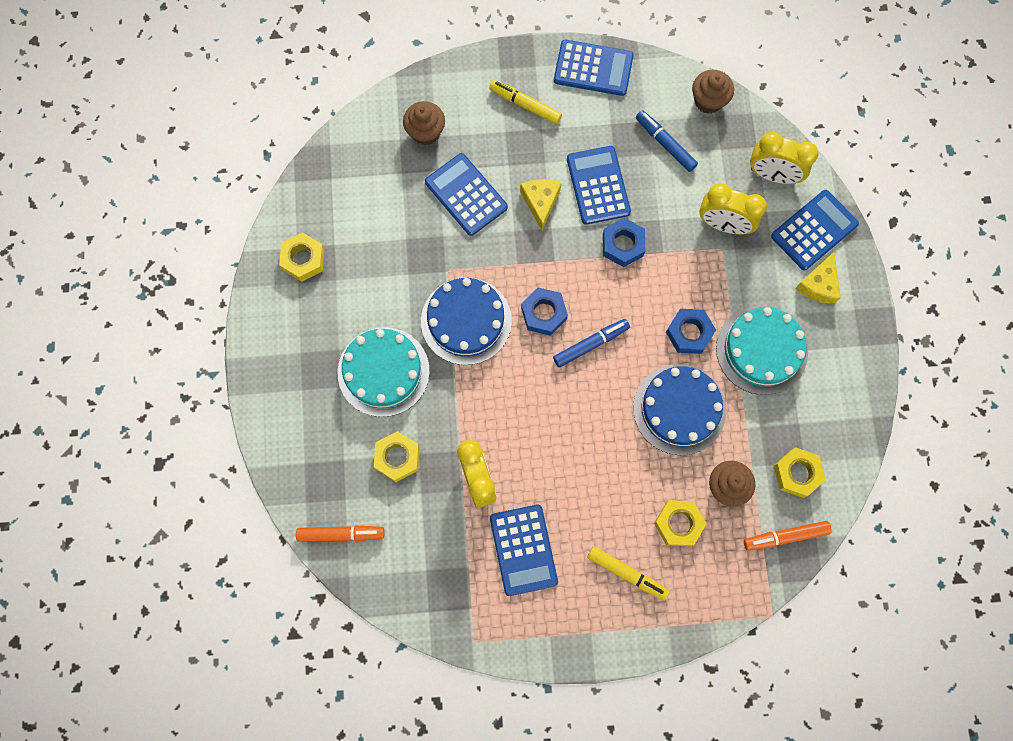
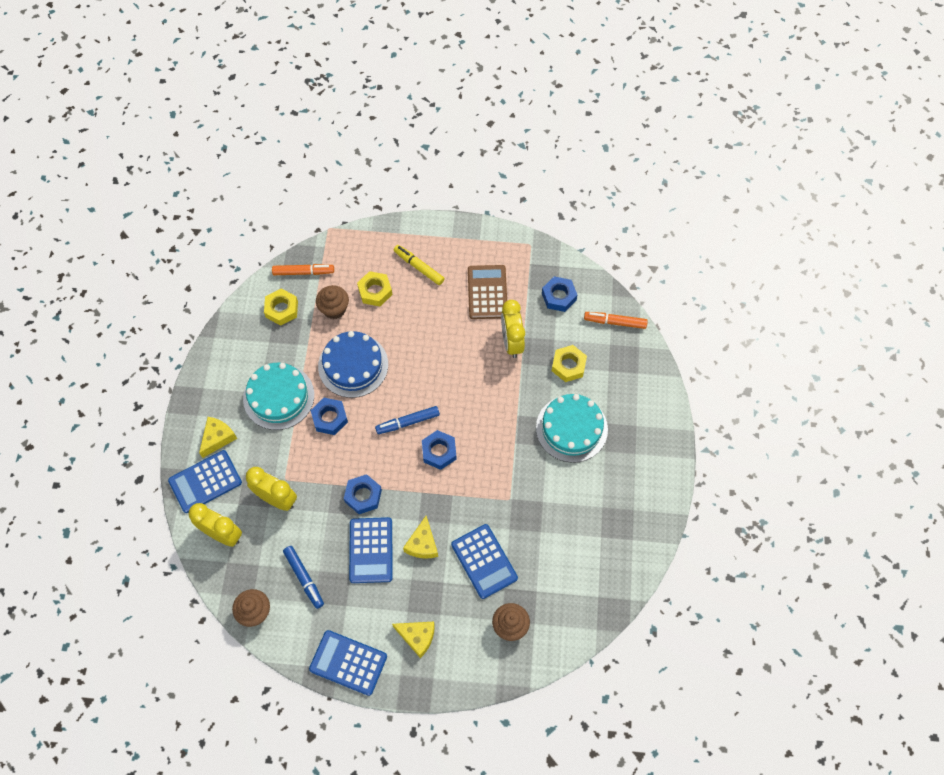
camera: 170 degrees left, 10 degrees down
yellow nut [279,232,325,282] -> none
blue cake [421,278,512,365] -> none
yellow marker [489,80,562,124] -> yellow cheese [392,622,435,658]
blue calculator [490,504,558,596] -> brown calculator [468,265,507,319]
none -> blue nut [542,276,577,312]

